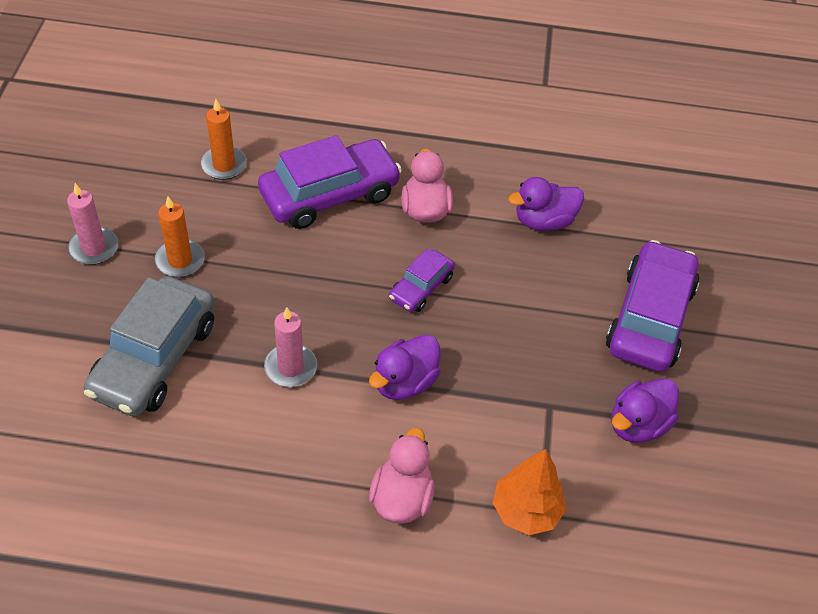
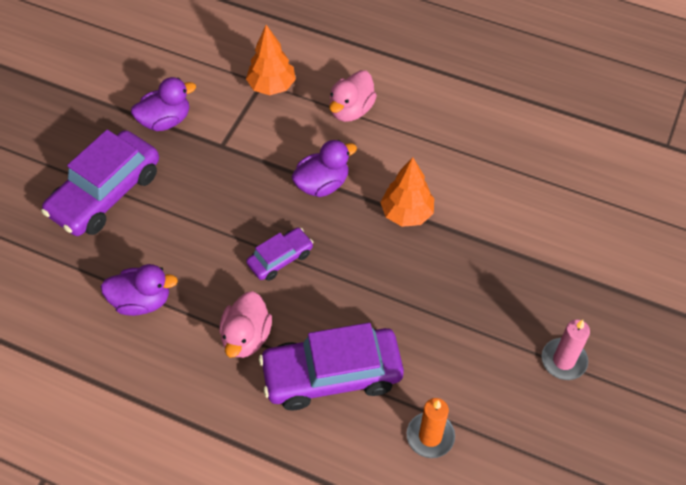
camera: 160 degrees left, 5 degrees up
grey car [84,276,215,417] -> none
orange candle [154,196,205,277] -> none
pink candle [264,307,317,387] -> orange tree [380,157,434,227]

